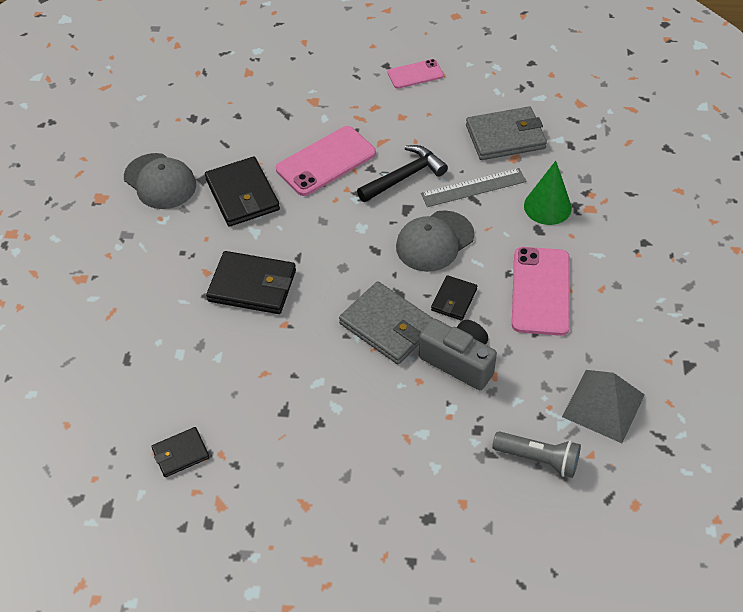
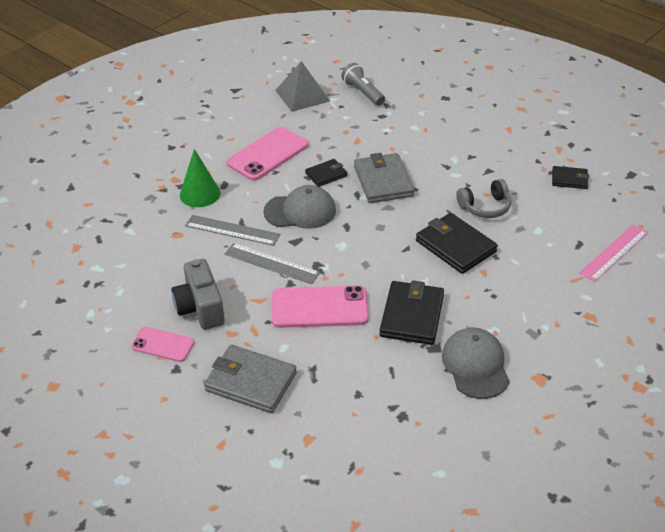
camera: 145 degrees left, 10 degrees down
black hammer [357,145,448,202] -> grey ruler [224,243,320,284]
grey camera [419,319,497,390] -> grey camera moved to [171,259,225,330]
grey wallet [466,106,547,160] -> grey wallet moved to [204,345,297,413]
none -> grey headphones [456,179,511,218]
none -> pink ruler [579,224,648,282]

